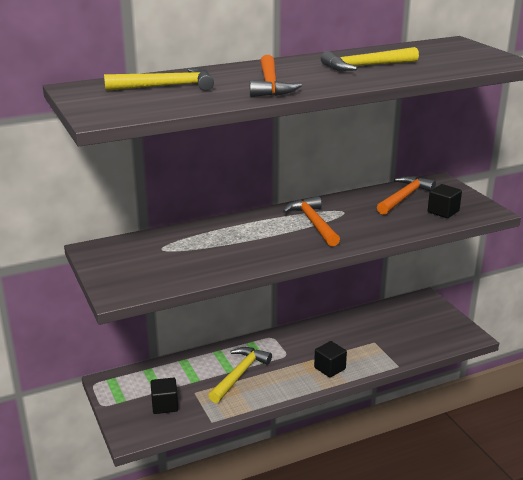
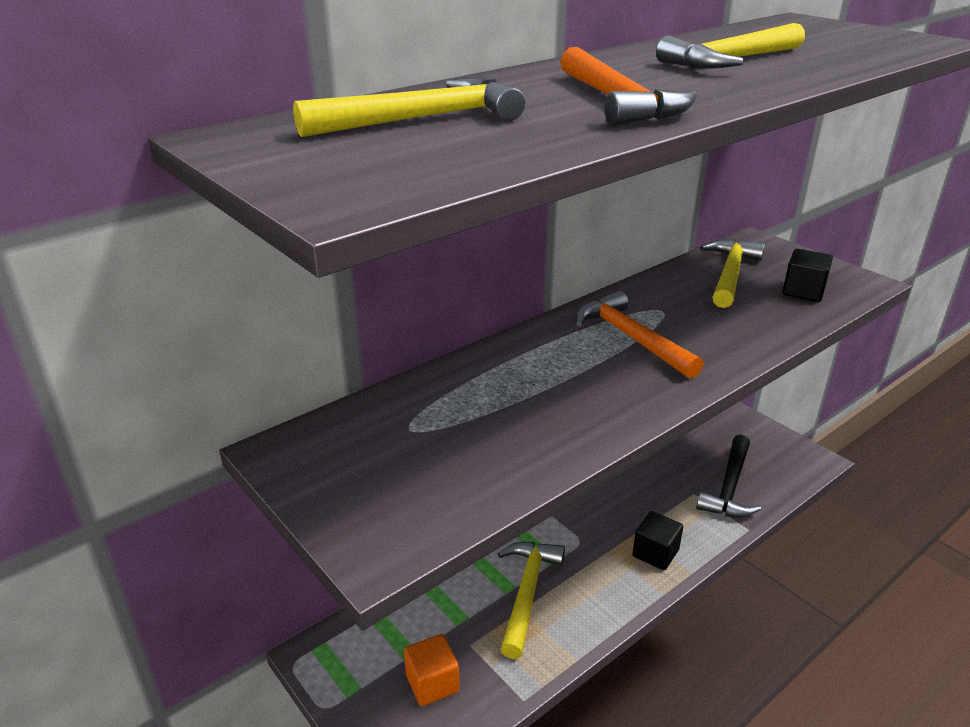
camera: 15 degrees left, 5 degrees up
black cube [151,378,178,414] -> orange cube [404,634,460,706]
orange hammer [377,176,436,215] -> yellow hammer [700,239,765,308]
none -> black hammer [696,435,761,518]

